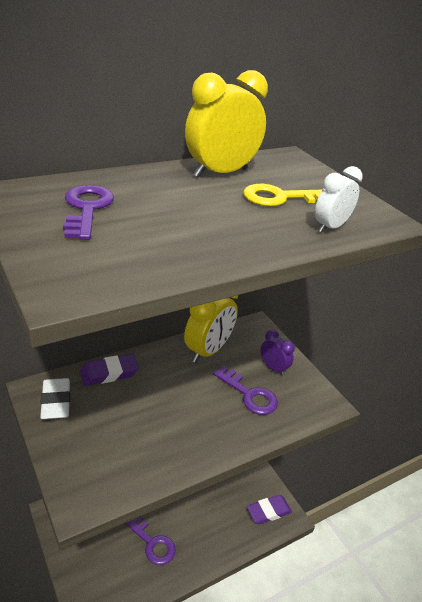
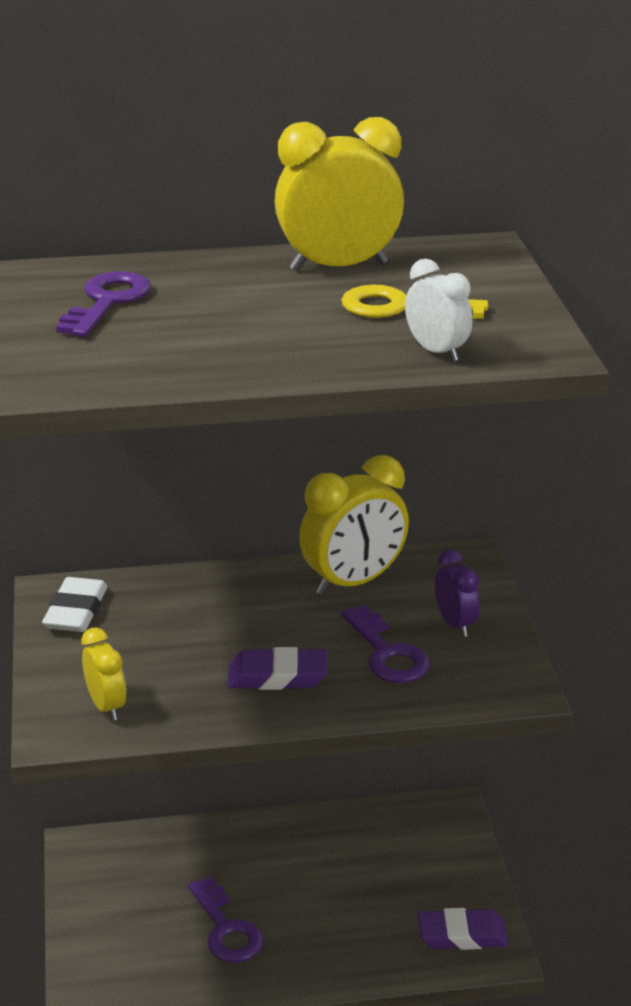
camera: 25 degrees right, 5 degrees down
purple eraser [80,354,139,386] -> purple eraser moved to [227,647,327,690]
white clock [315,166,363,233] -> white clock turned 75 degrees clockwise [405,259,473,362]
none -> yellow clock [81,627,126,721]

